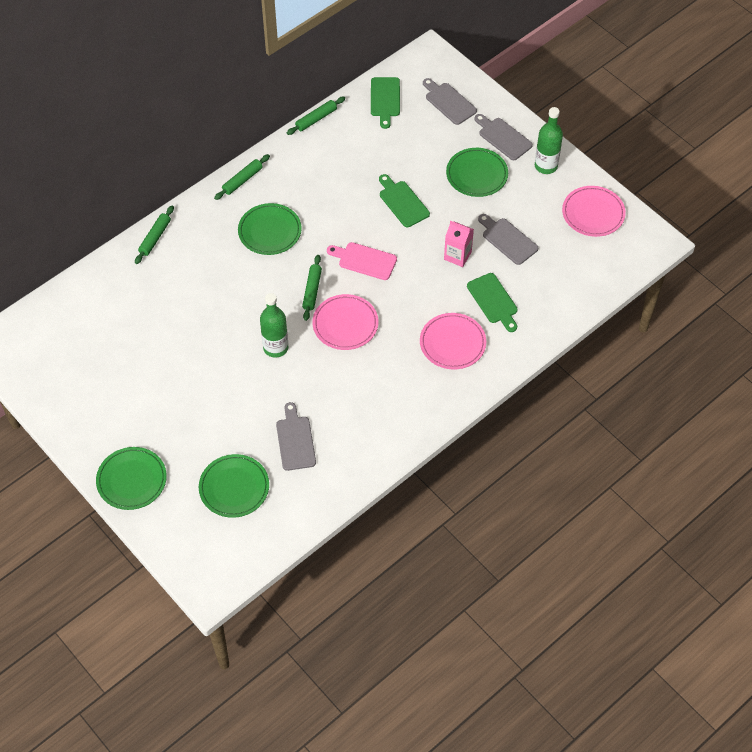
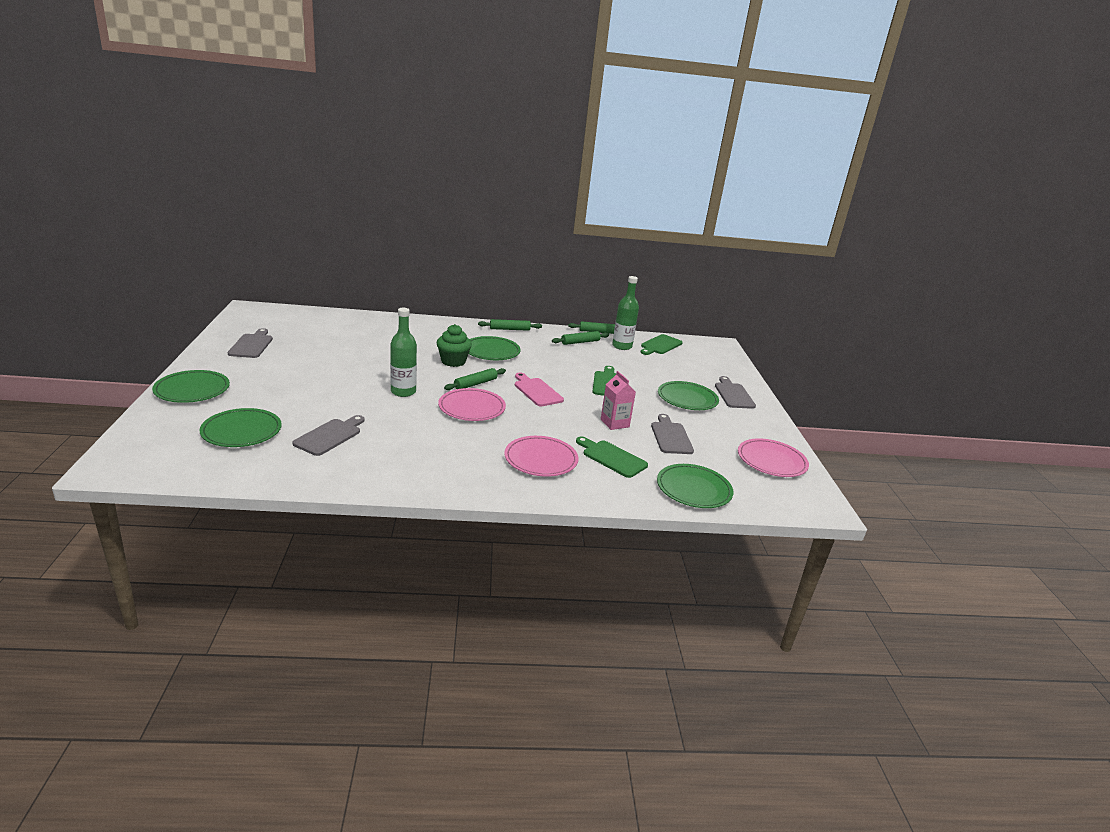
camera: 35 degrees right, 30 degrees down
green rolling pin [135,206,174,264] -> green rolling pin moved to [552,331,609,345]
grey cutting board [423,78,477,125] -> grey cutting board moved to [228,328,273,358]
green cutting board [467,273,518,332] -> green cutting board turned 120 degrees clockwise [576,437,648,478]
green bottle [535,107,563,174] -> green bottle moved to [612,276,639,350]
none -> green cupcake [437,324,472,367]
none -> green plate [657,464,733,508]

